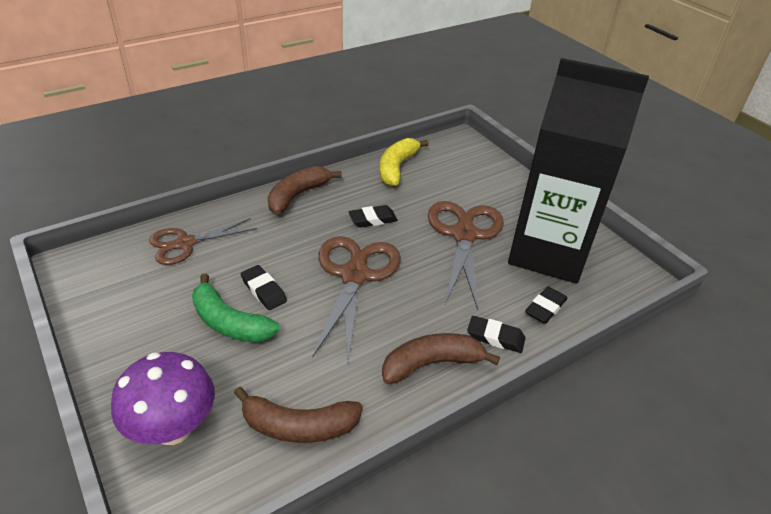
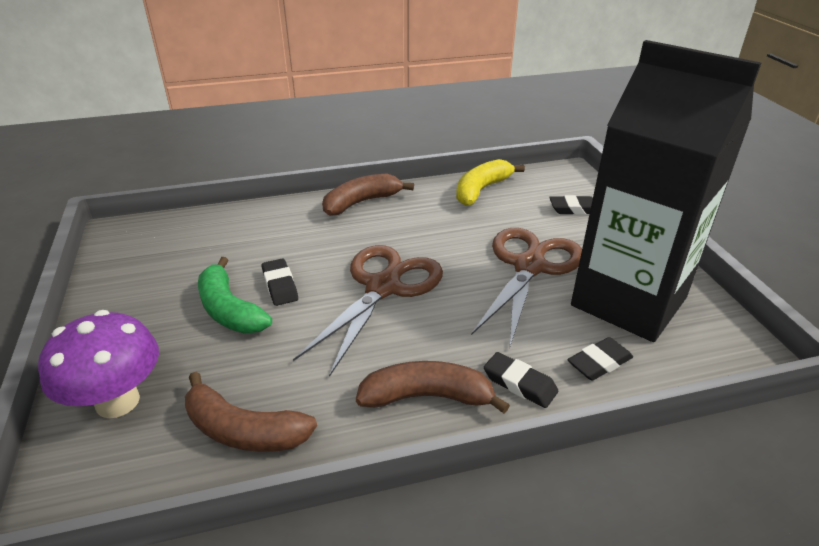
camera: 20 degrees right, 5 degrees down
brown scissors [149,218,257,265] -> none
black eraser [348,205,398,228] -> black eraser moved to [549,195,593,215]

